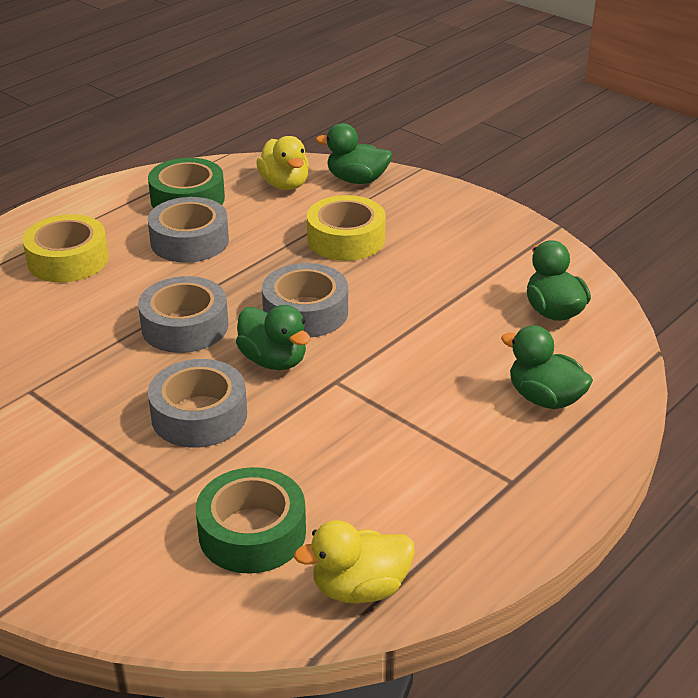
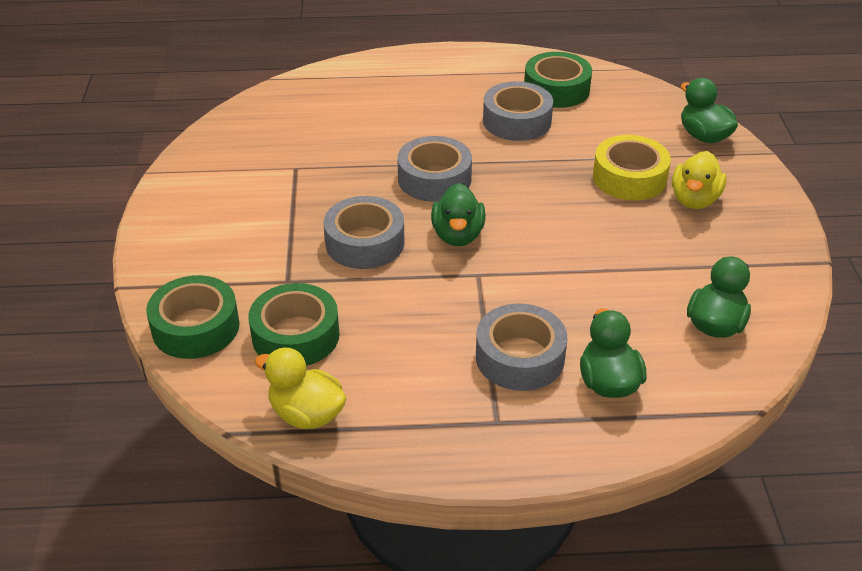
camera: 45 degrees right, 5 degrees up
yellow tape [23,214,109,282] -> none
yellow duck [256,136,309,190] -> yellow duck moved to [672,151,727,209]
grey tape [262,263,348,337] -> grey tape moved to [476,303,567,391]
none -> green tape [146,275,240,359]

